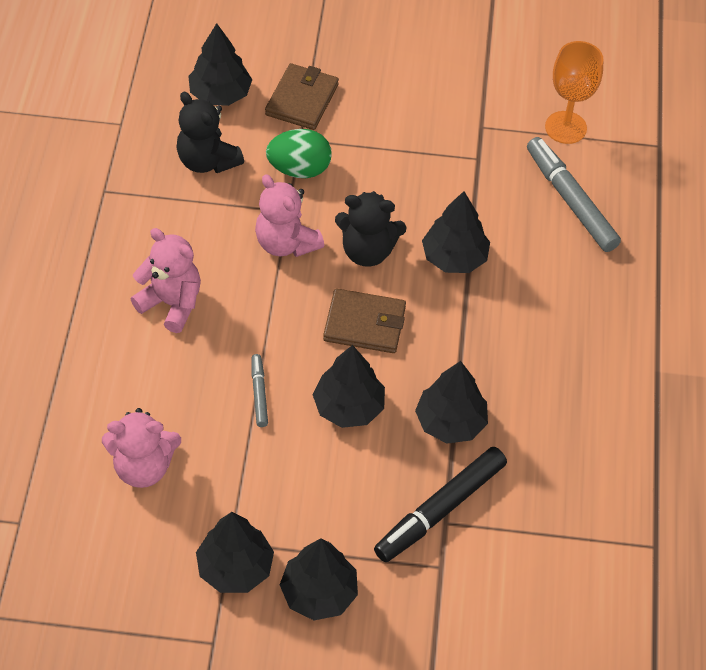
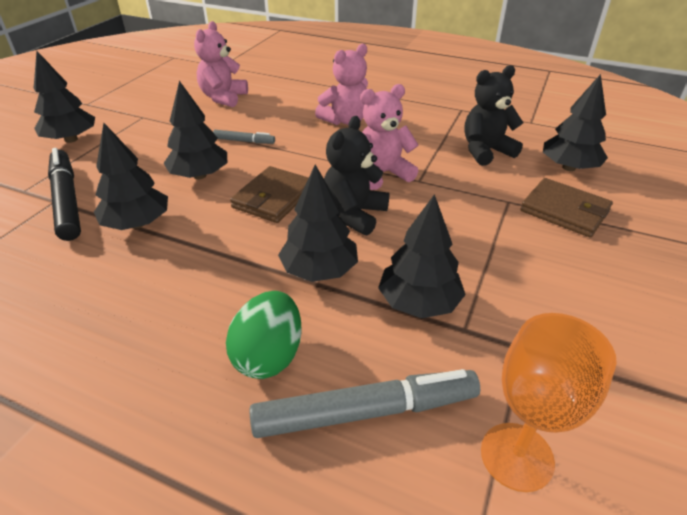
camera: 110 degrees right, 15 degrees down
black tree [196,512,274,593] -> black tree moved to [378,194,466,318]
green egg [266,129,332,178] -> green egg moved to [226,291,302,379]

